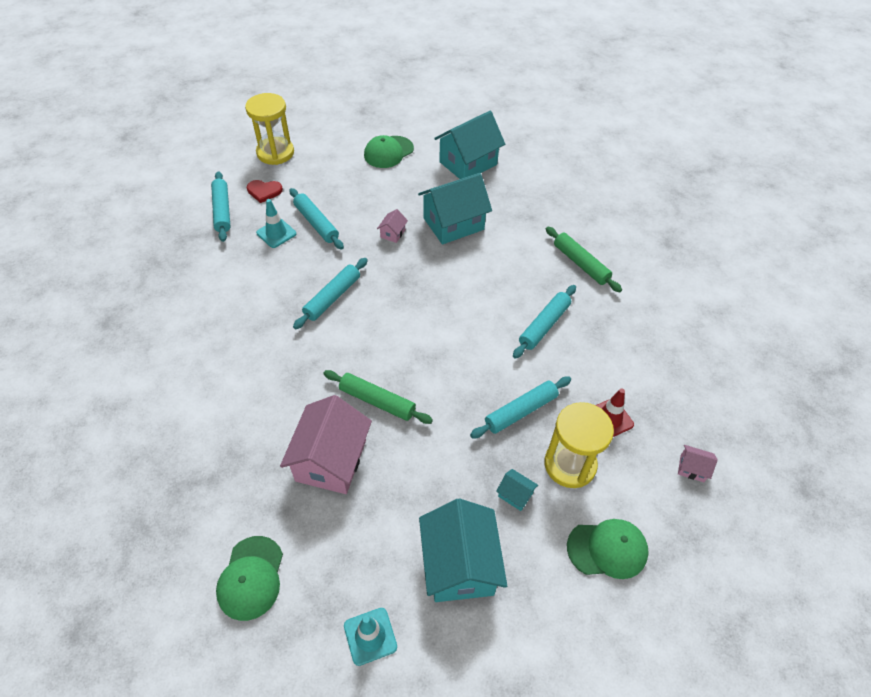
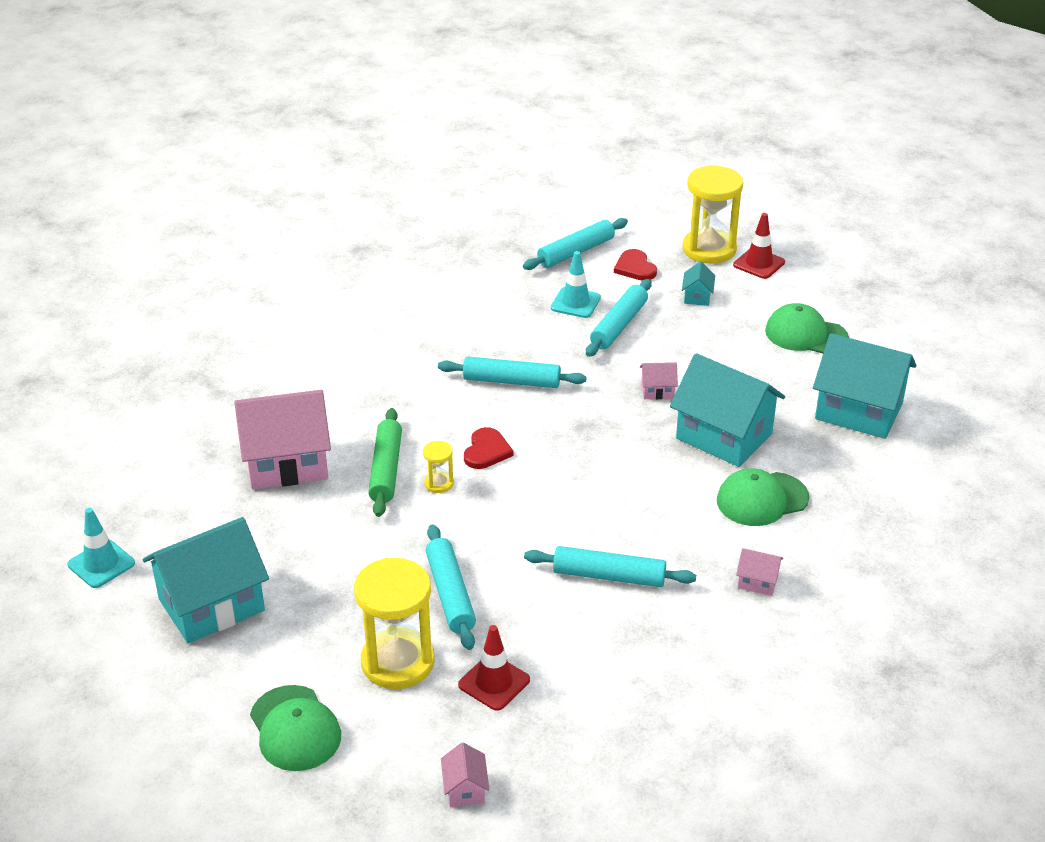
camera: 65 degrees right, 15 degrees down
green cap [216,536,283,621] -> green cap moved to [717,468,809,526]
turquoise rolling pin [470,377,571,439] -> turquoise rolling pin turned 45 degrees clockwise [426,524,476,650]
turquoise house [496,469,538,511] -> turquoise house moved to [682,261,715,306]
green rolling pin [546,227,622,292] -> pink house [736,548,783,596]
none -> yellow hourglass [423,441,454,493]
none -> red heart [464,427,514,469]
none -> red traffic cone [733,213,785,279]

